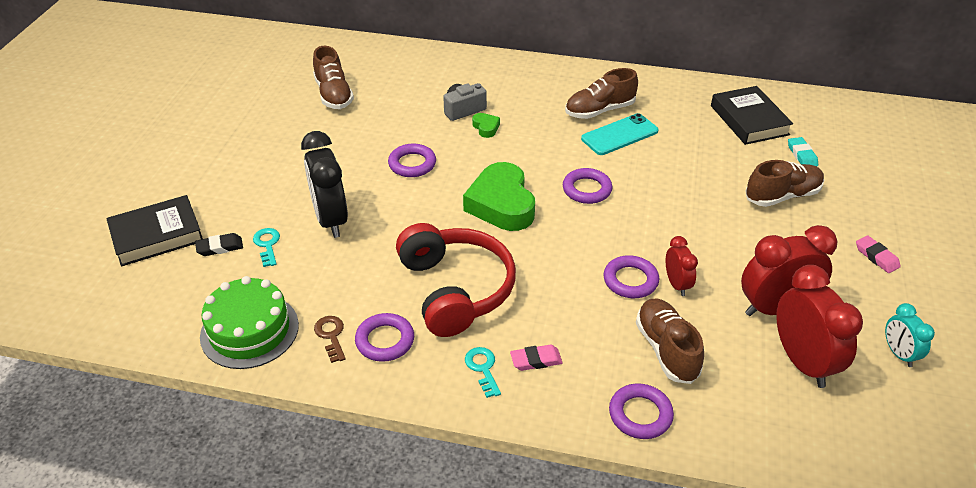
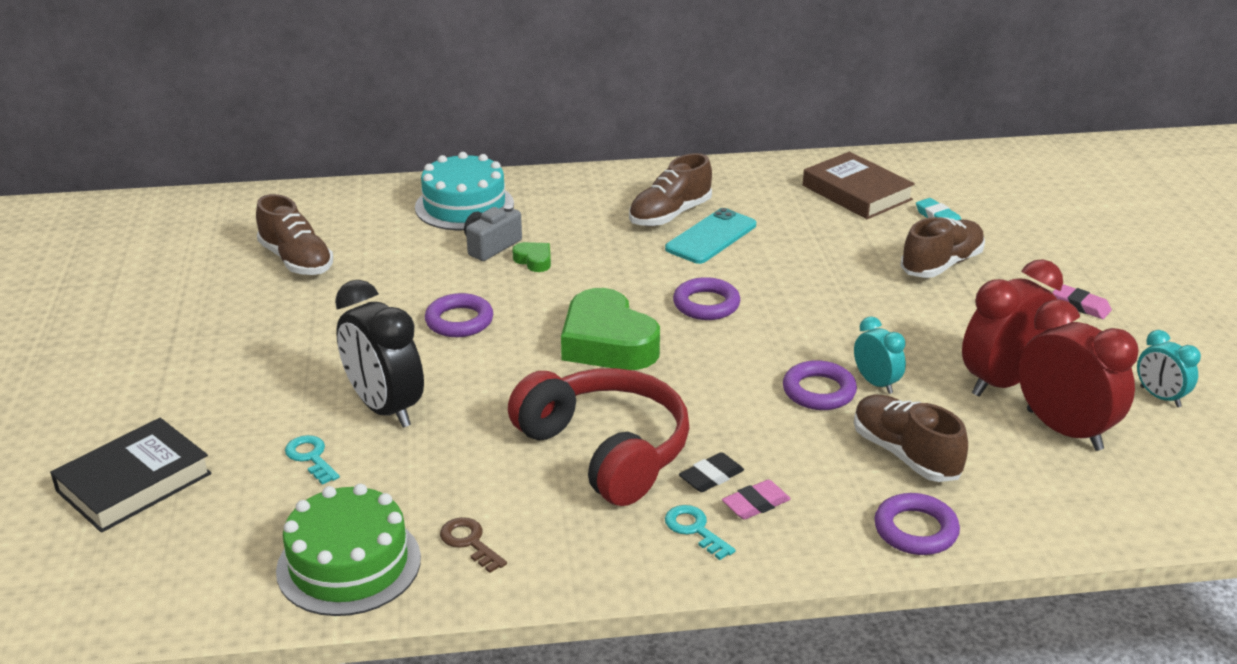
camera: 20 degrees left, 10 degrees down
black eraser [195,233,243,256] -> black eraser moved to [679,452,744,492]
purple ring [355,313,414,362] -> none
red clock [666,236,698,296] -> turquoise clock [854,316,906,394]
black book [711,86,793,145] -> brown book [803,152,915,219]
none -> turquoise cake [415,152,514,230]

